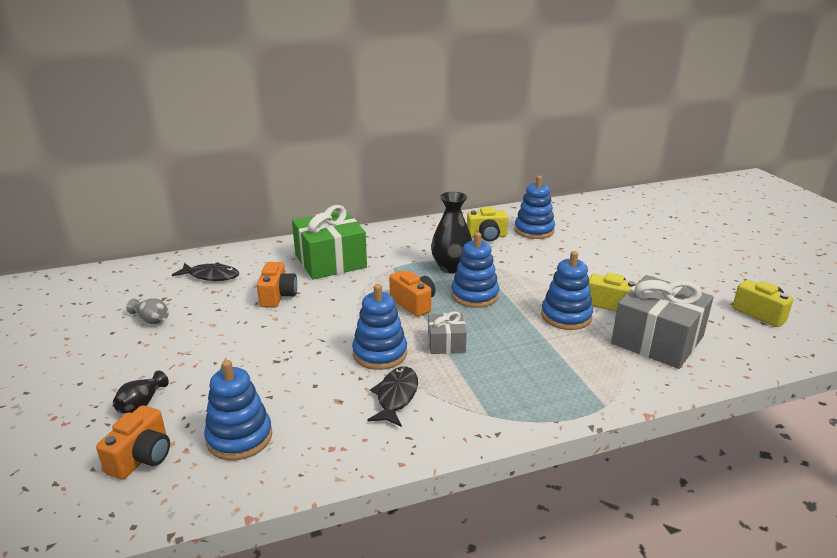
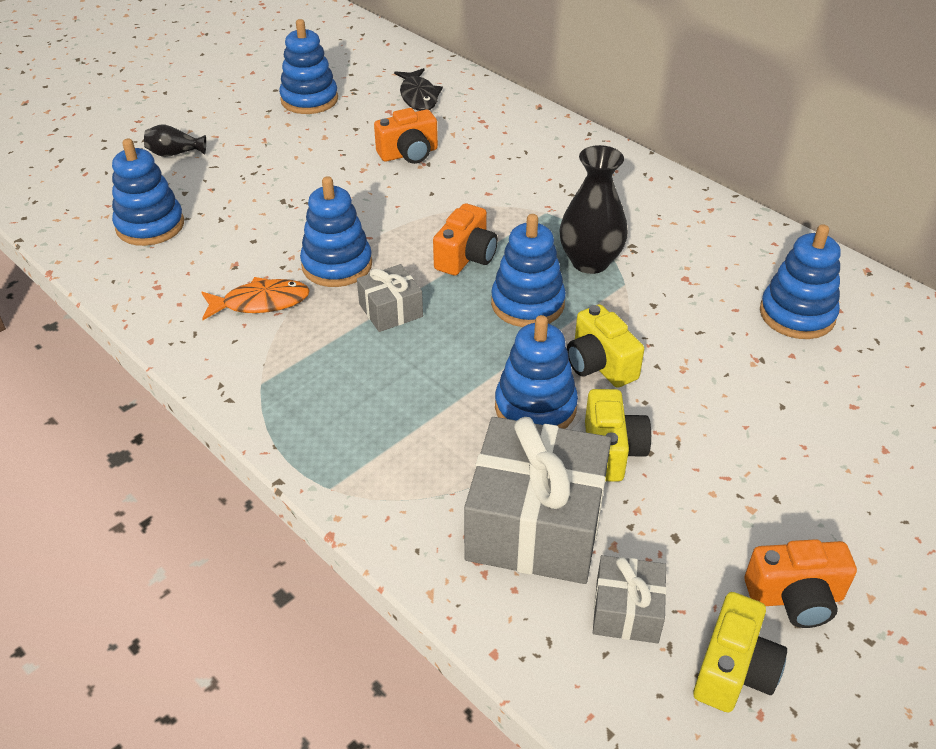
camera: 65 degrees right, 15 degrees up
orange camera [96,405,170,480] -> orange camera moved to [745,539,857,628]
grey vase [126,298,169,324] -> blue stacking toy [279,19,338,114]
green gift [292,205,367,279] -> none
black fish [367,367,418,427] -> orange fish [202,277,310,320]
yellow camera [467,207,508,242] -> yellow camera moved to [567,304,644,388]
none -> grey gift [593,555,667,643]

